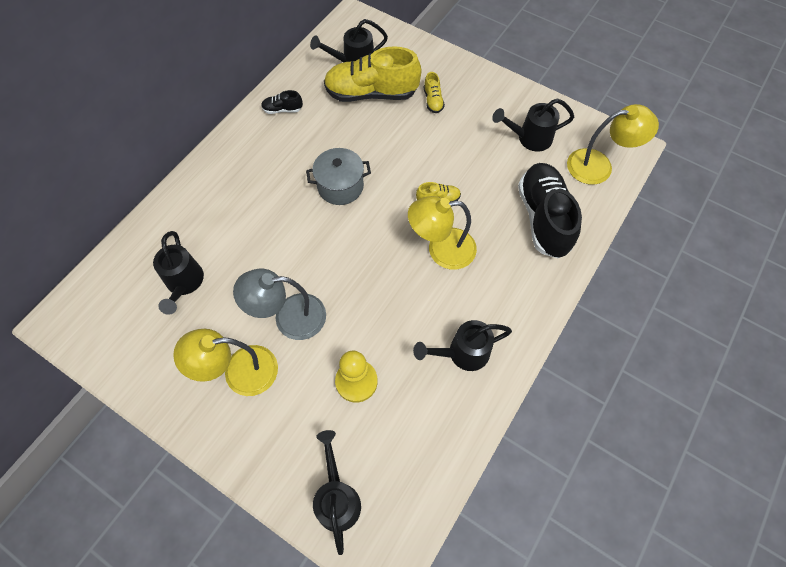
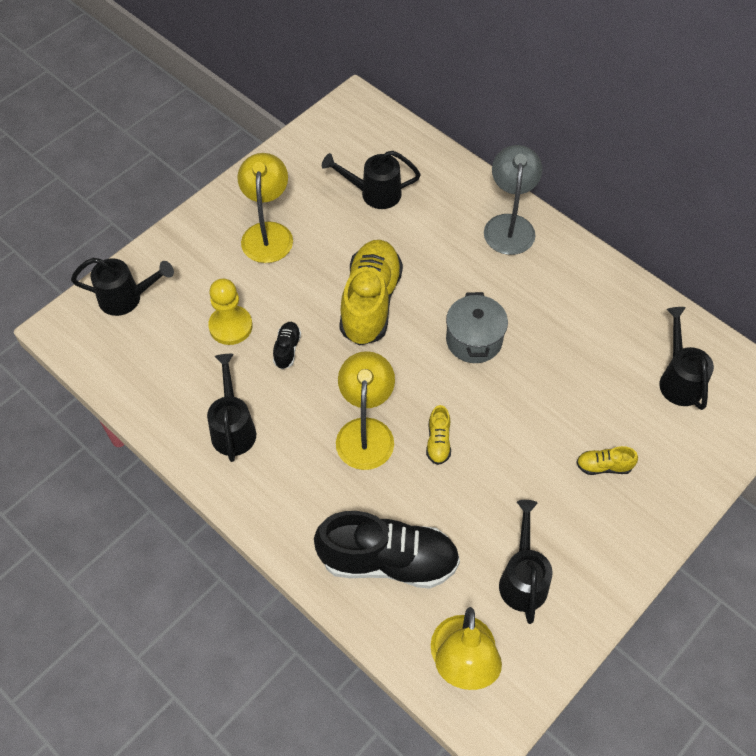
camera: 100 degrees right, 5 degrees down
grey lamp [233,269,326,340] -> grey lamp moved to [484,145,542,255]
black shoe [261,90,303,114] -> black shoe moved to [273,322,301,369]
yellow shoe [324,46,421,102] -> yellow shoe moved to [339,240,403,345]

